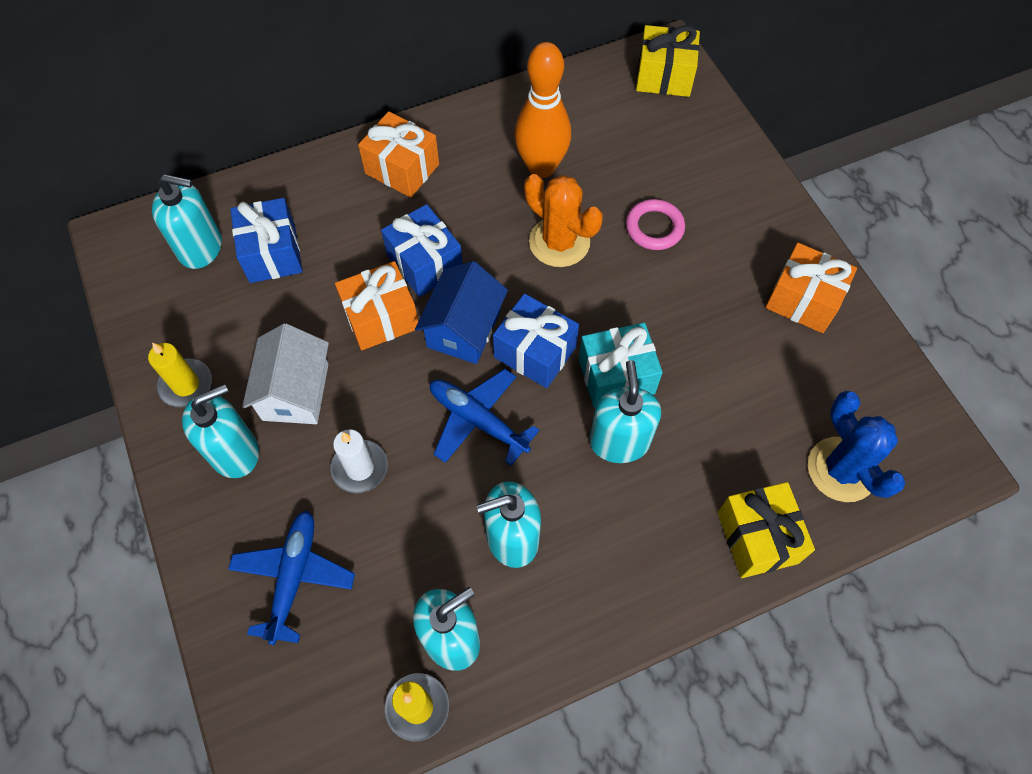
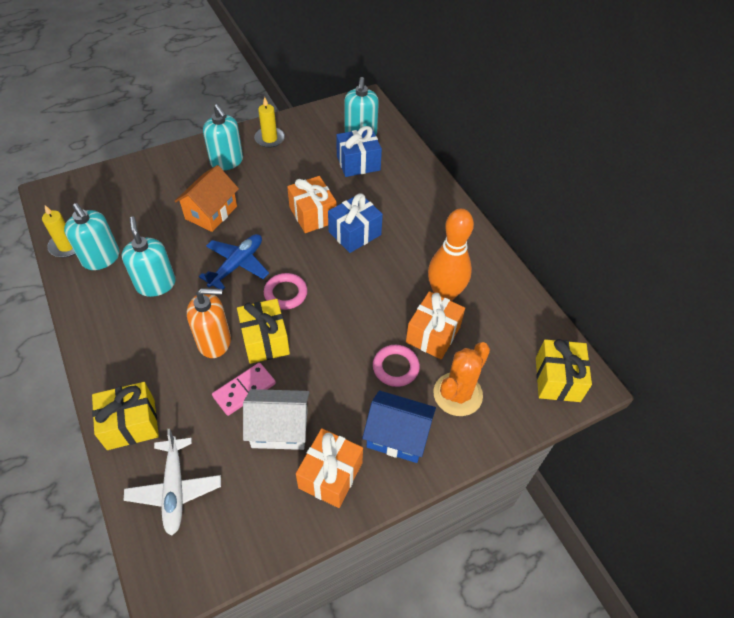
camera: 85 degrees right, 10 degrees down
blue plane [228,510,355,645] -> none
white house [242,323,329,424] -> white house moved to [243,389,310,450]
white candle [330,429,388,494] -> orange house [174,165,239,232]
orange gift [358,111,439,198] -> orange gift moved to [406,291,465,359]
blue house [415,261,508,364] -> blue house moved to [362,391,436,463]
blue gift [493,294,579,388] -> pink ring [264,273,308,310]
orange cactus [524,174,603,267] -> orange cactus moved to [434,342,490,416]
turquoise gift [579,323,663,407] -> yellow gift [237,299,290,364]
turquoise soap dispenser [590,360,661,463] -> orange soap dispenser [187,288,231,358]
blue cactus [808,391,905,502] -> white plane [124,429,221,536]
none -> pink domino [212,363,276,416]

